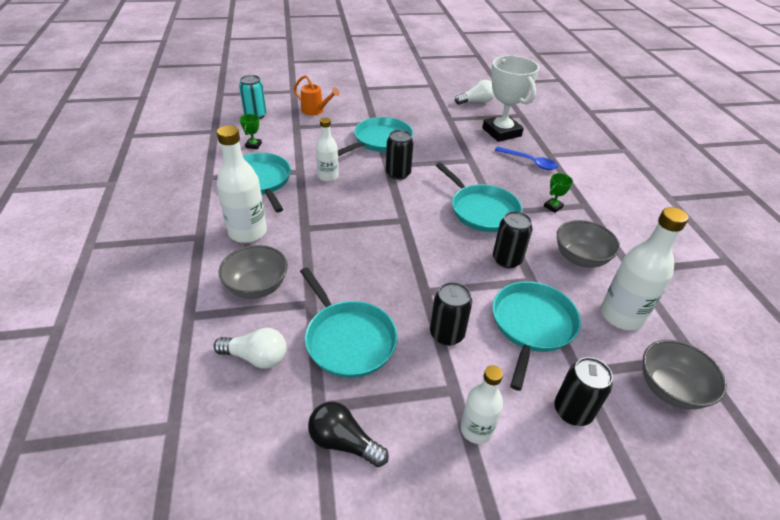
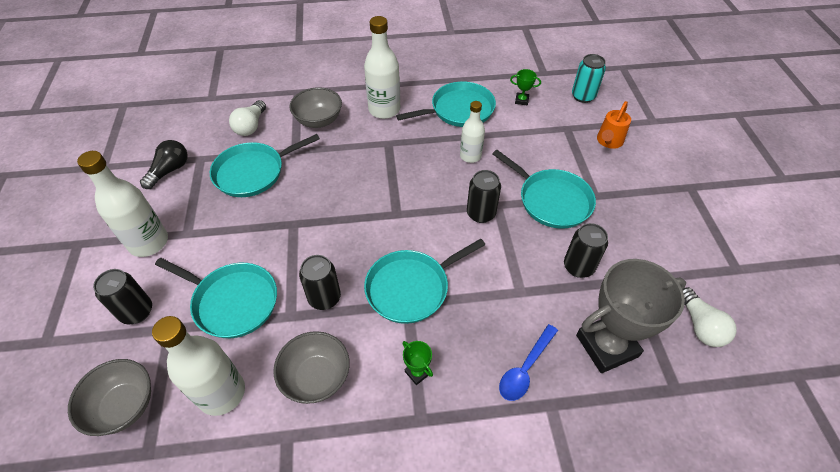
camera: 95 degrees right, 10 degrees up
black can [430,282,472,346] -> black can moved to [564,223,608,278]
white bottle [460,365,503,444] -> white bottle [77,151,168,257], size x1.59
white trophy [482,55,539,142] -> grey trophy [576,259,686,373]

